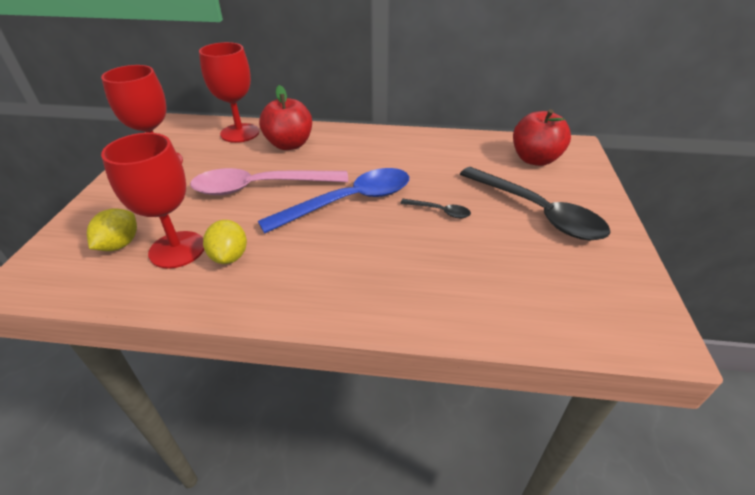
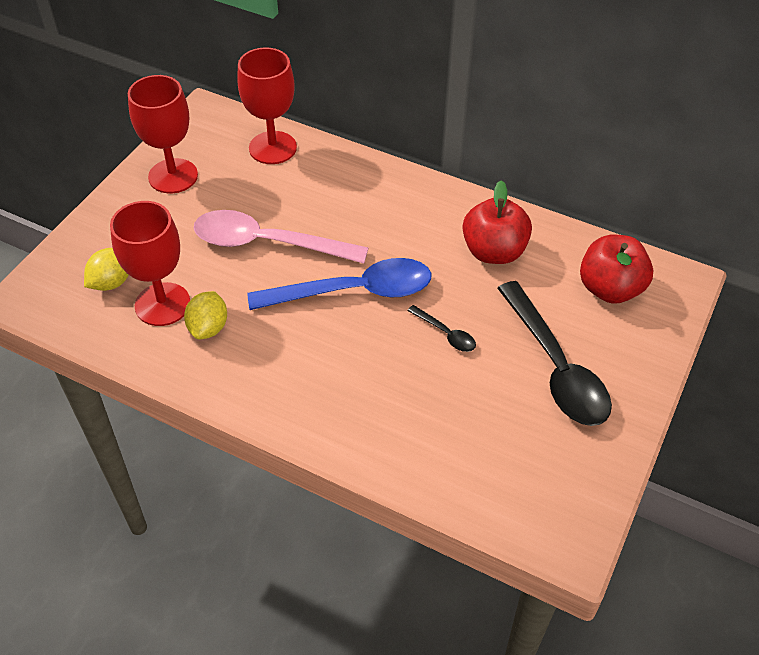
camera: 20 degrees right, 10 degrees up
red apple [259,85,312,150] -> red apple moved to [463,180,532,264]

